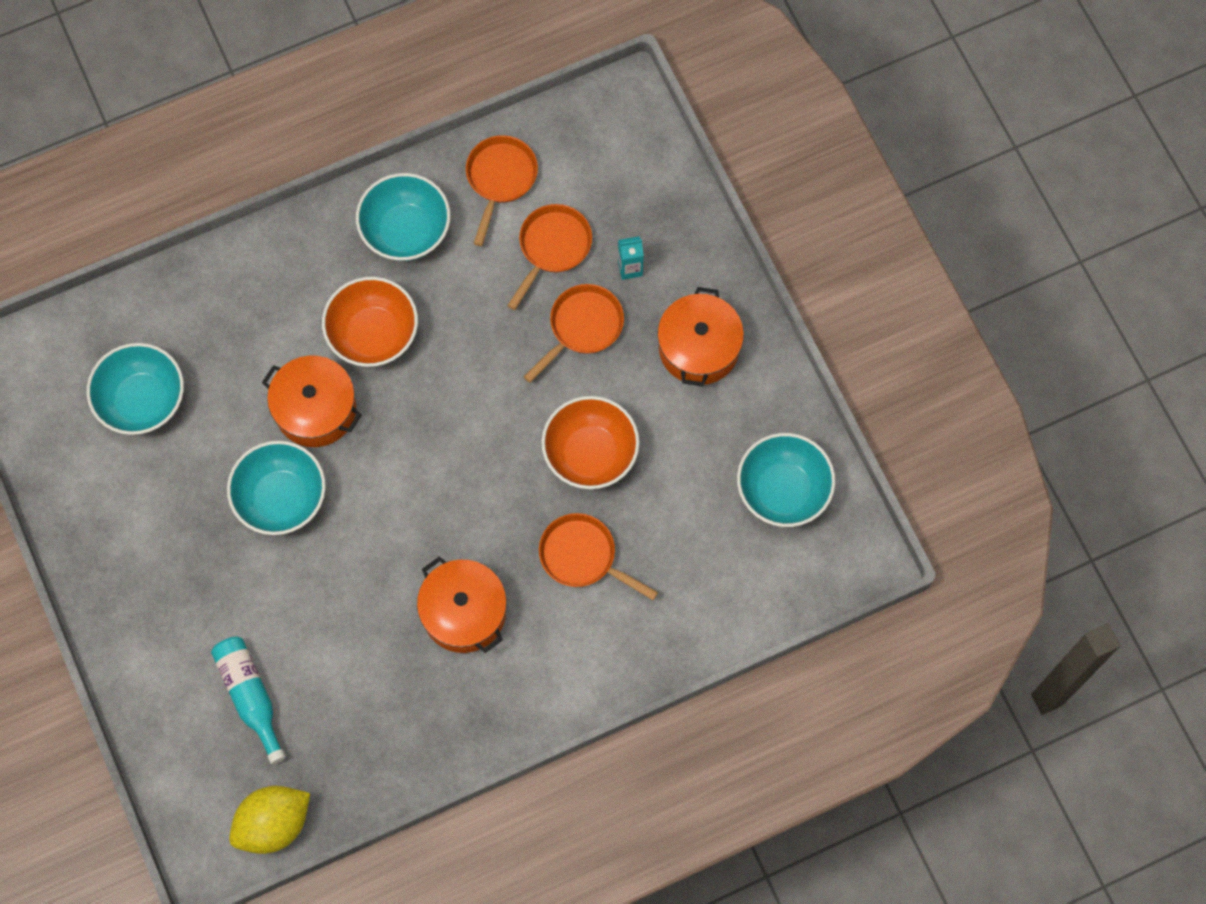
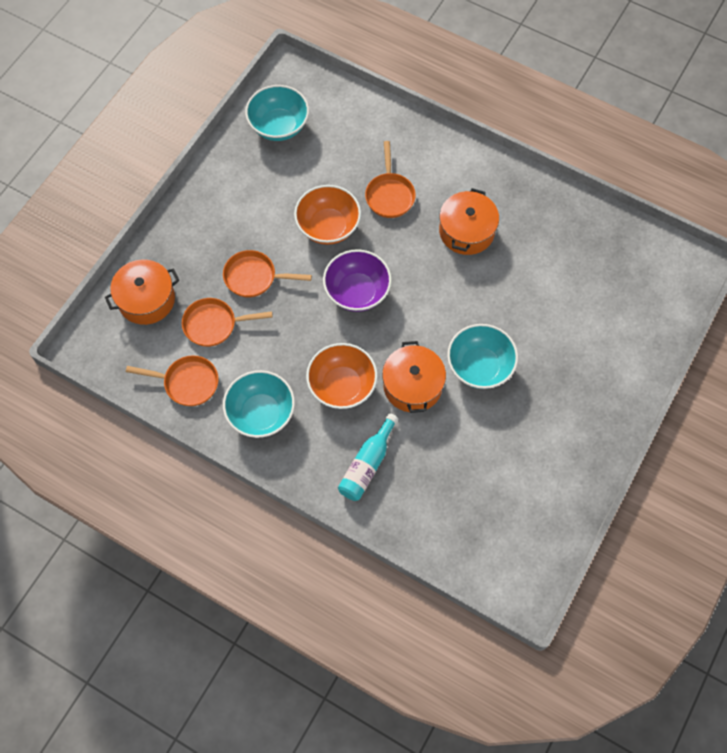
camera: 125 degrees left, 5 degrees down
turquoise bowl [87,343,184,435] -> none
turquoise bottle [211,636,286,764] -> turquoise bottle moved to [338,413,398,501]
yellow lemon [229,786,310,854] -> none
orange pan [466,135,538,246] -> orange pan turned 150 degrees counterclockwise [126,355,218,406]
turquoise carton [618,236,644,280] -> none
orange pot [657,287,744,386] -> orange pot moved to [105,259,179,325]
none -> purple bowl [323,249,392,312]

